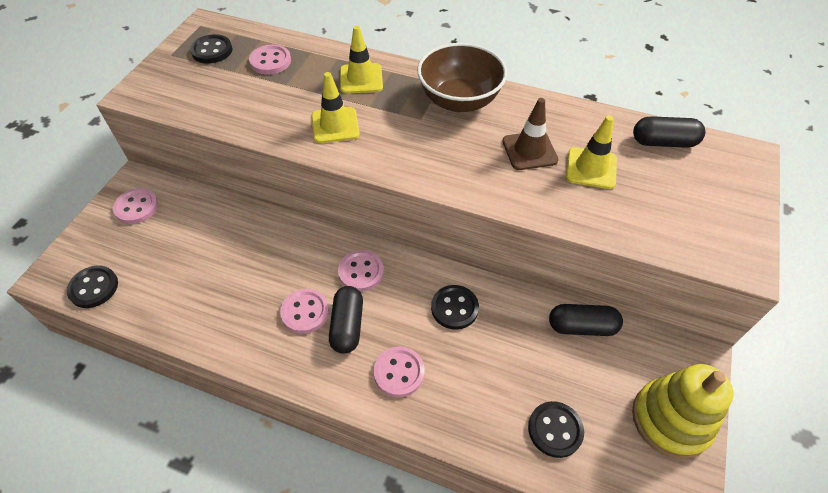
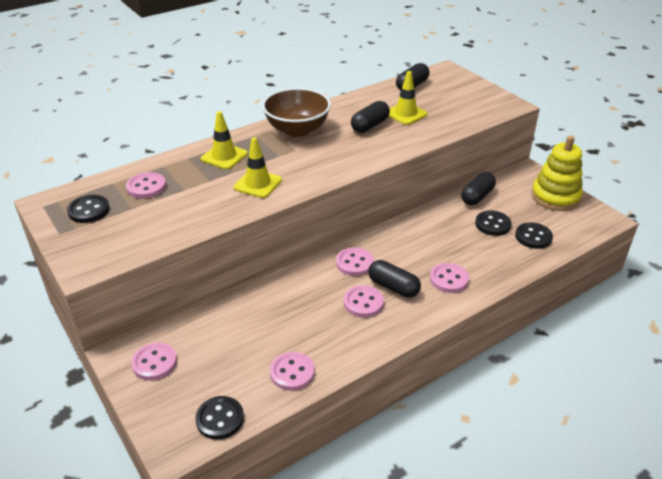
camera: 55 degrees left, 15 degrees down
black button [431,285,479,330] -> black button moved to [475,211,511,236]
brown traffic cone [502,98,559,170] -> black capsule [351,101,390,133]
none -> pink button [270,352,315,391]

